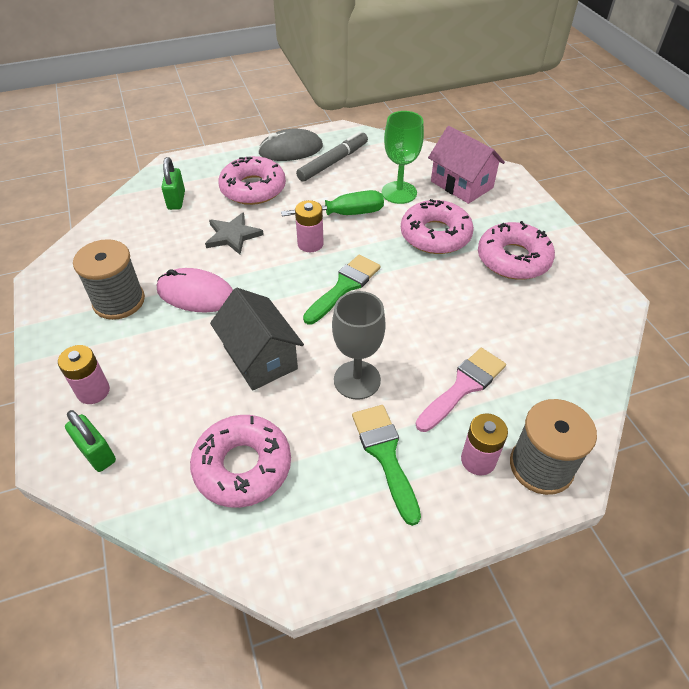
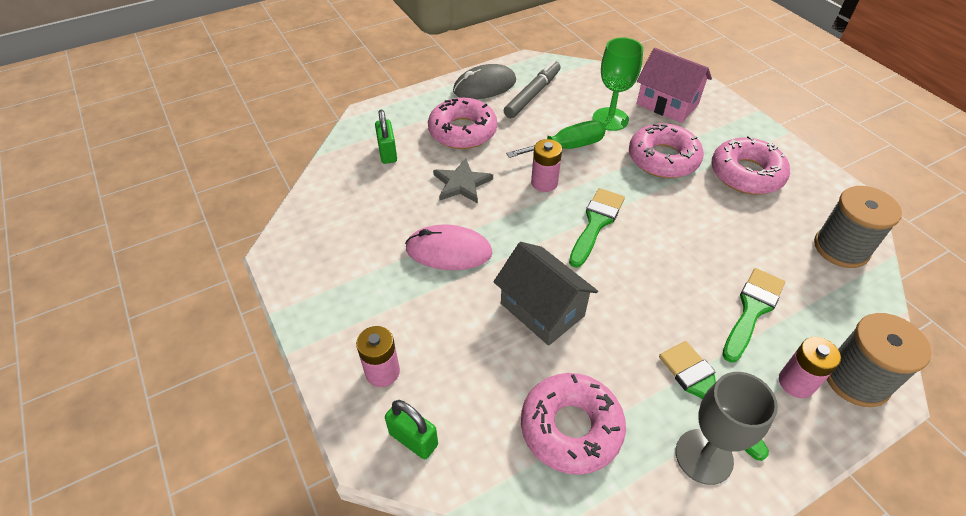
camera: 10 degrees left, 0 degrees up
grey spool [73,239,145,320] -> grey spool moved to [814,186,902,268]
grey goblet [332,291,386,400] -> grey goblet moved to [676,372,778,485]
pink brush [416,348,506,432] -> green brush [722,268,785,363]

